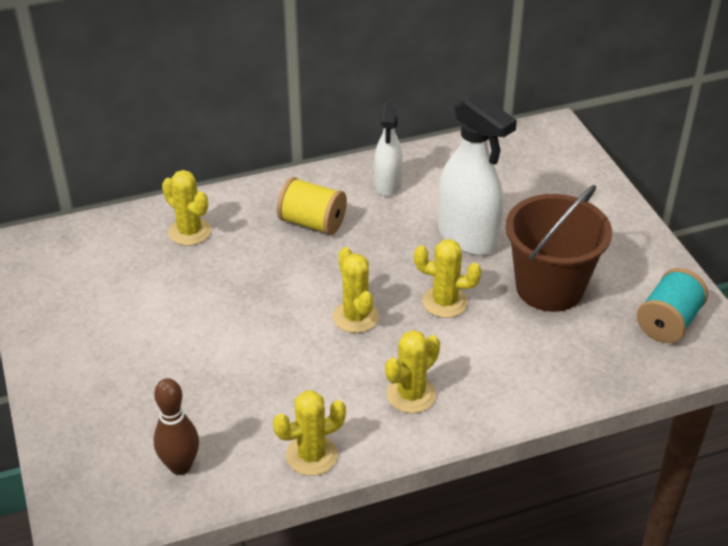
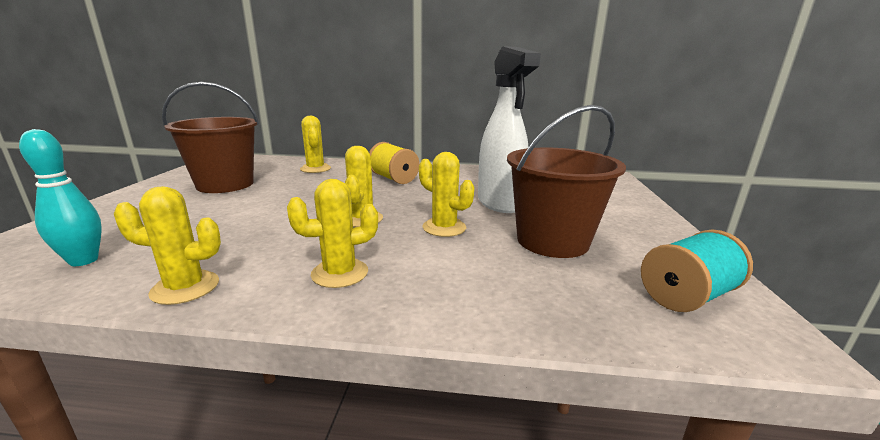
camera: 25 degrees right, 20 degrees down
brown bowling pin [153,378,199,475] -> turquoise bowling pin [19,129,102,266]
white spray bottle [374,102,403,197] -> none
none -> brown bucket [162,82,259,193]

